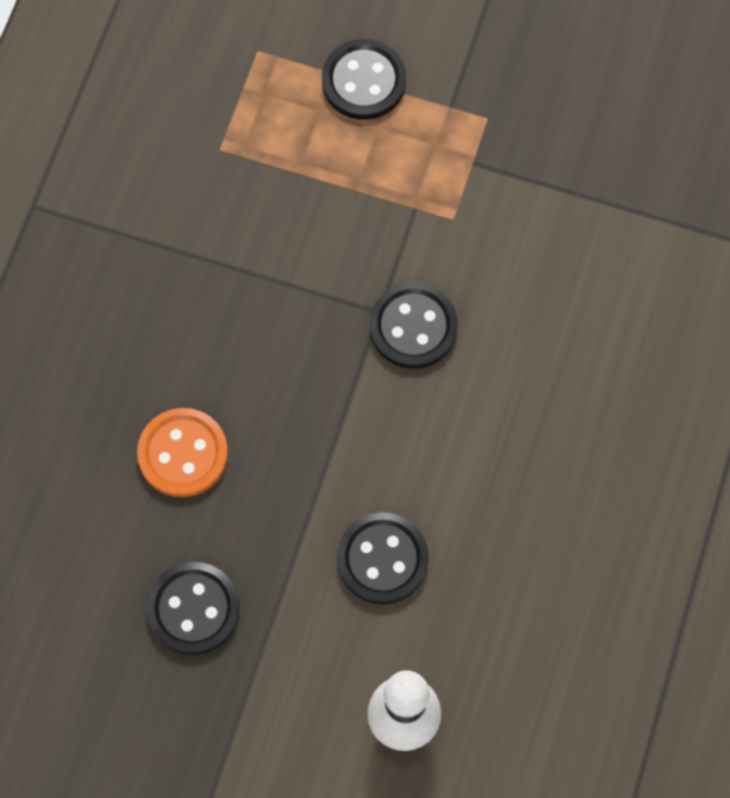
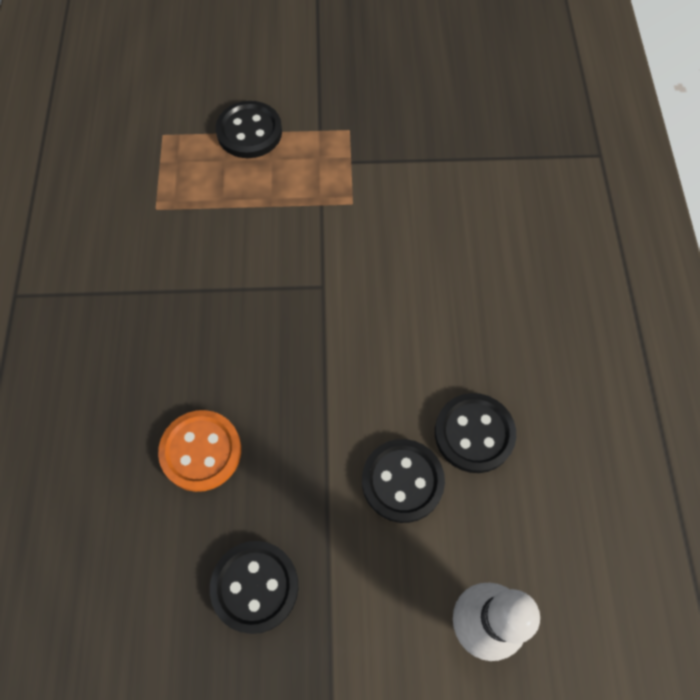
camera: 20 degrees left, 5 degrees down
black button [370,282,458,369] -> black button moved to [435,393,516,473]

